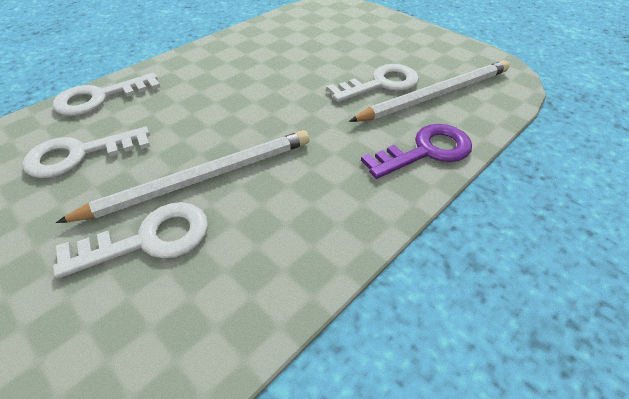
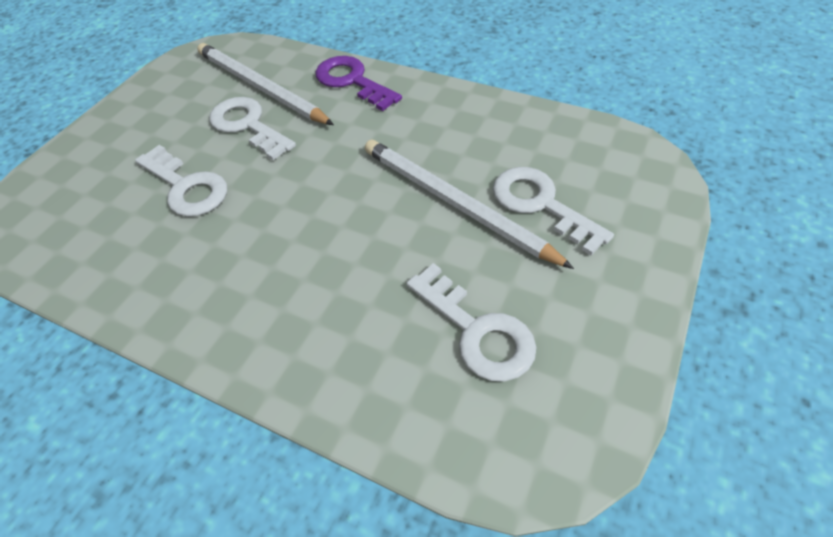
camera: 105 degrees left, 5 degrees up
white key [53,73,160,116] -> white key moved to [135,145,227,217]

